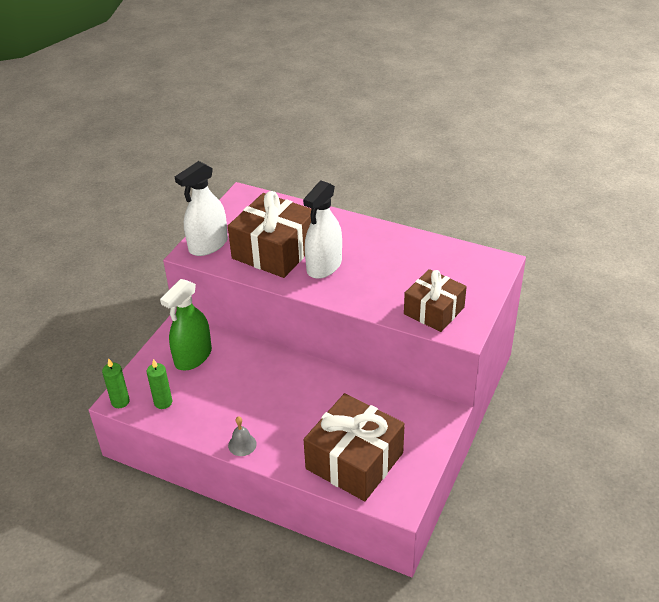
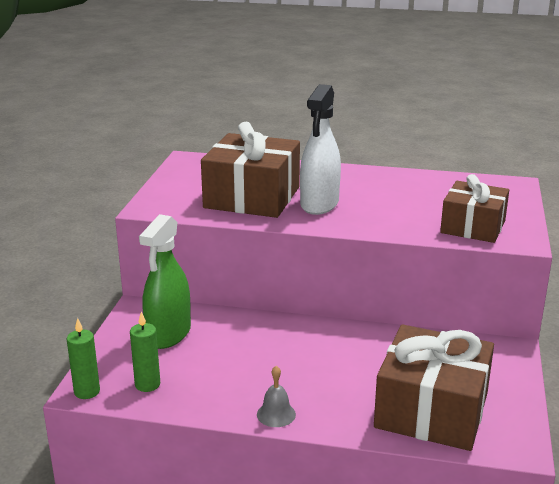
camera: 15 degrees left, 15 degrees down
white spray bottle [175,161,228,256] -> none

